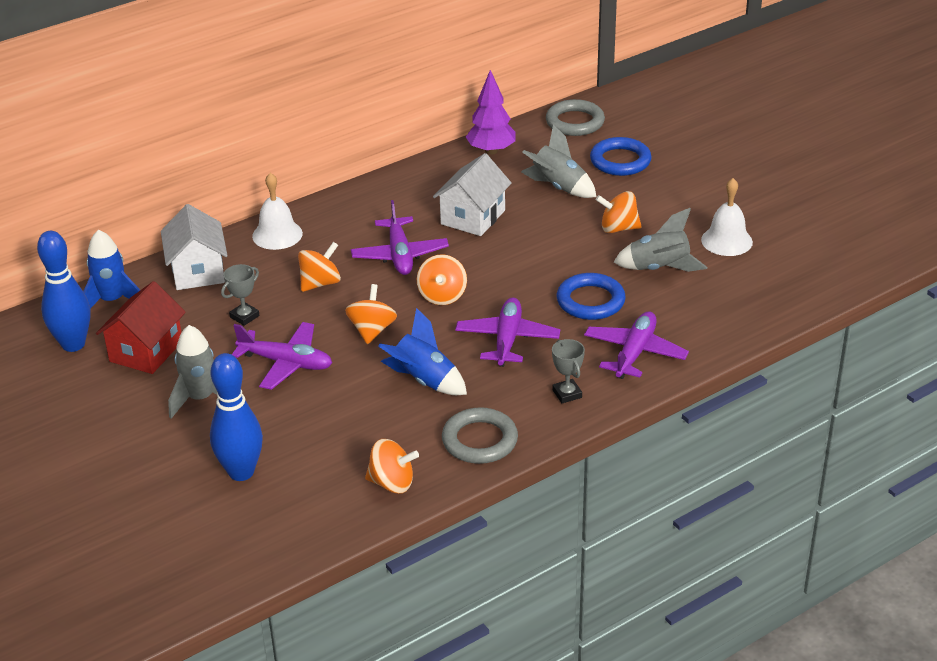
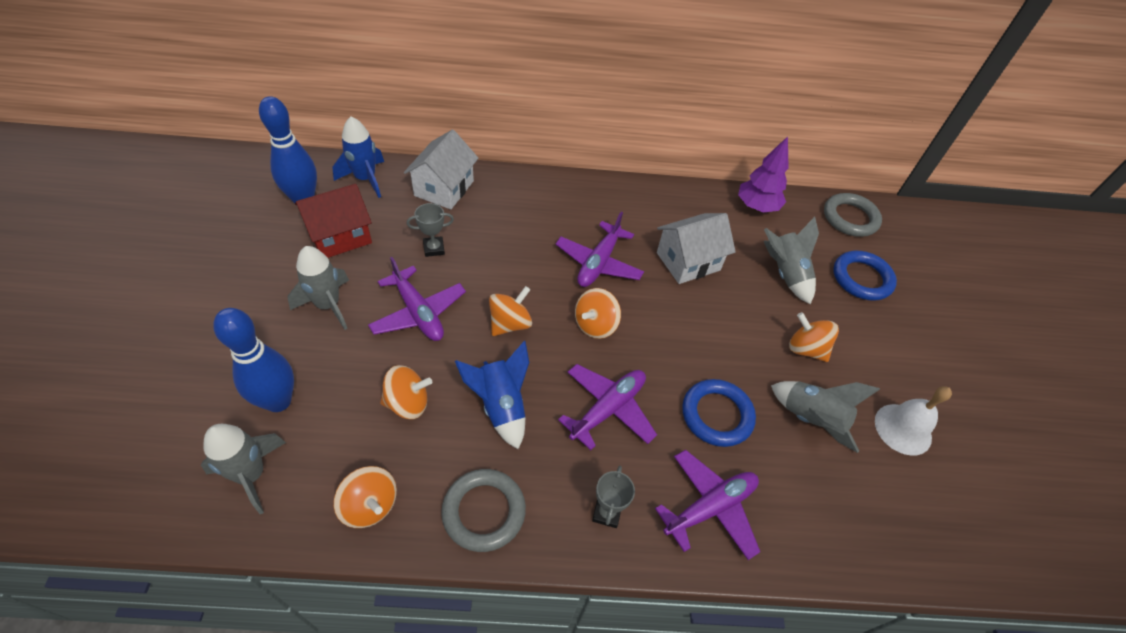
camera: 30 degrees right, 15 degrees up
white bell [252,173,303,250] -> none
orange spinning top [298,242,341,292] -> orange spinning top moved to [380,365,432,419]
none -> grey rocket [201,424,286,514]

